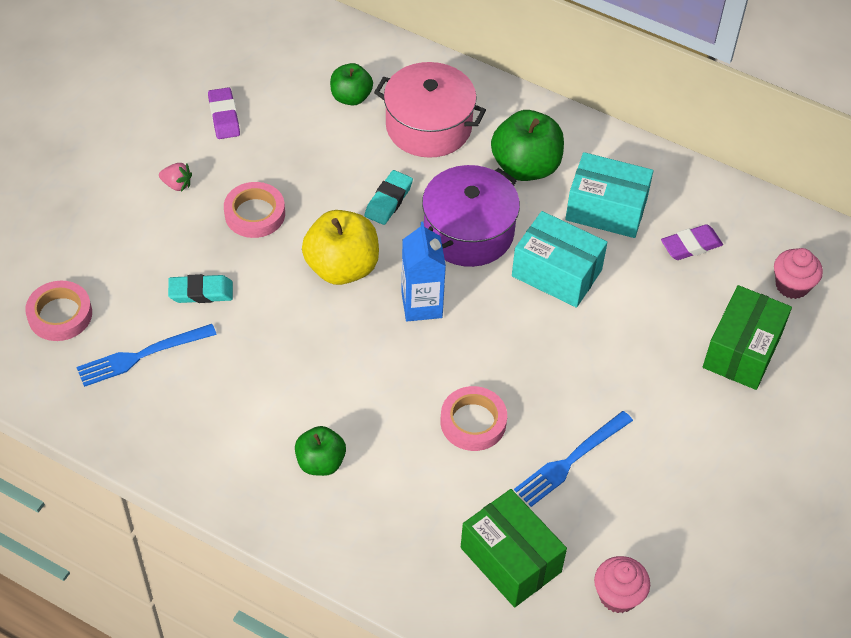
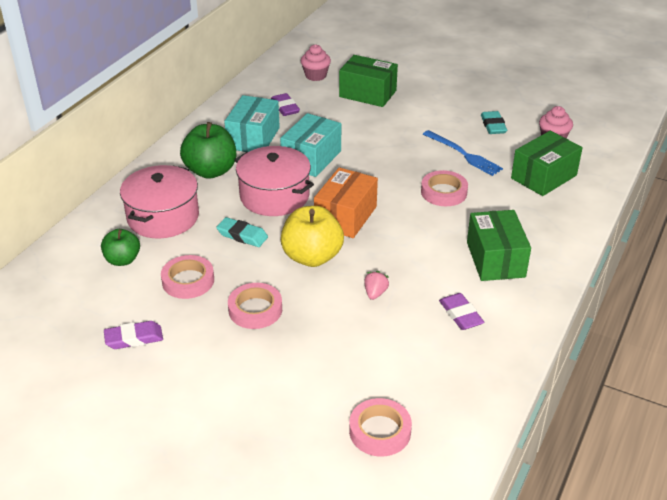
camera: 90 degrees left, 15 degrees down
blue fork [77,324,217,387] -> none
pink strawberry [159,163,192,192] -> pink strawberry moved to [364,271,389,300]
turquoise eraser [168,274,233,303] -> turquoise eraser moved to [481,111,507,134]
green apple [295,426,346,476] -> green box [467,210,531,281]
blue carton [401,222,446,321] -> orange box [314,167,378,238]
purple pot [422,165,520,267] -> pink pot [235,146,314,216]
none -> pink tape [161,255,214,299]
none -> purple eraser [439,293,484,330]

